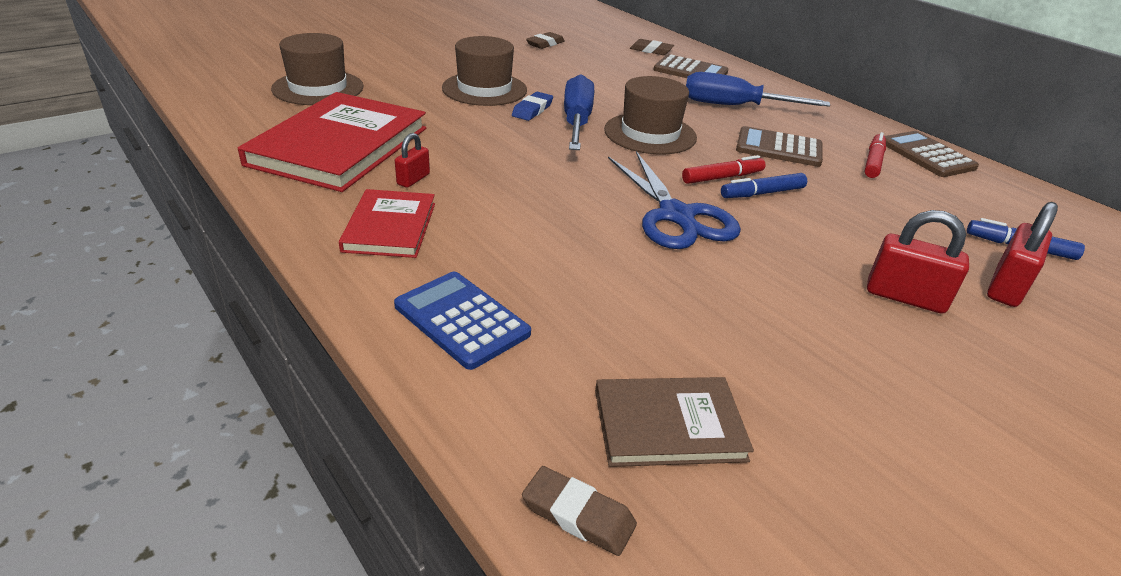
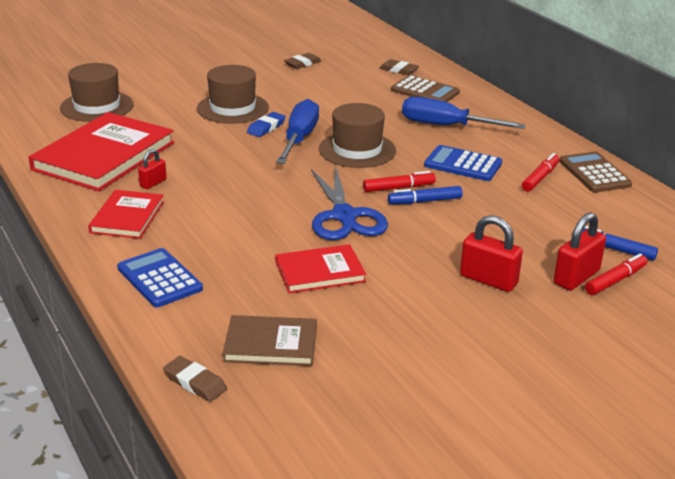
camera: 10 degrees right, 5 degrees down
brown calculator [736,126,823,167] -> blue calculator [424,145,502,181]
none -> red book [276,244,366,293]
none -> red marker [585,253,647,295]

